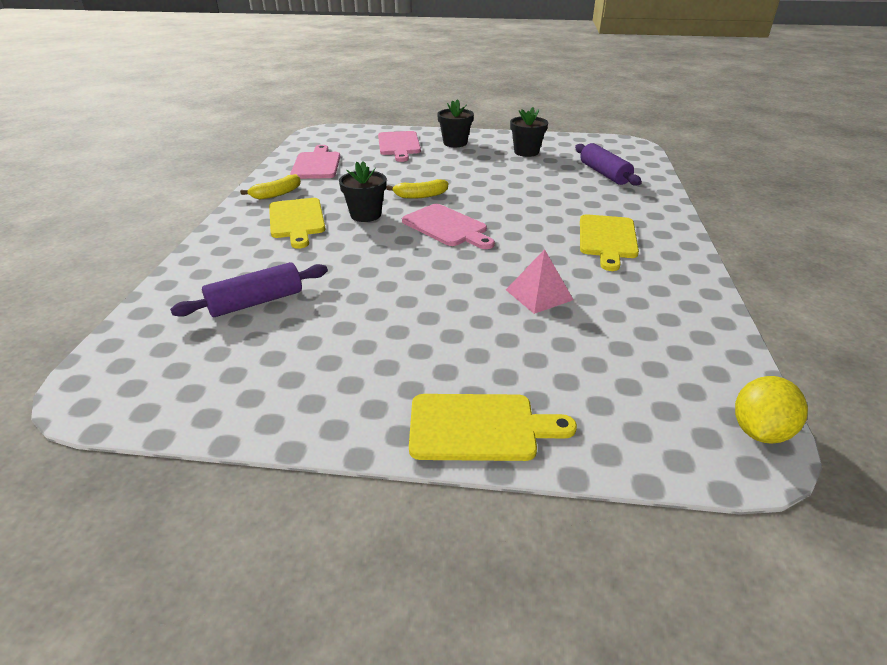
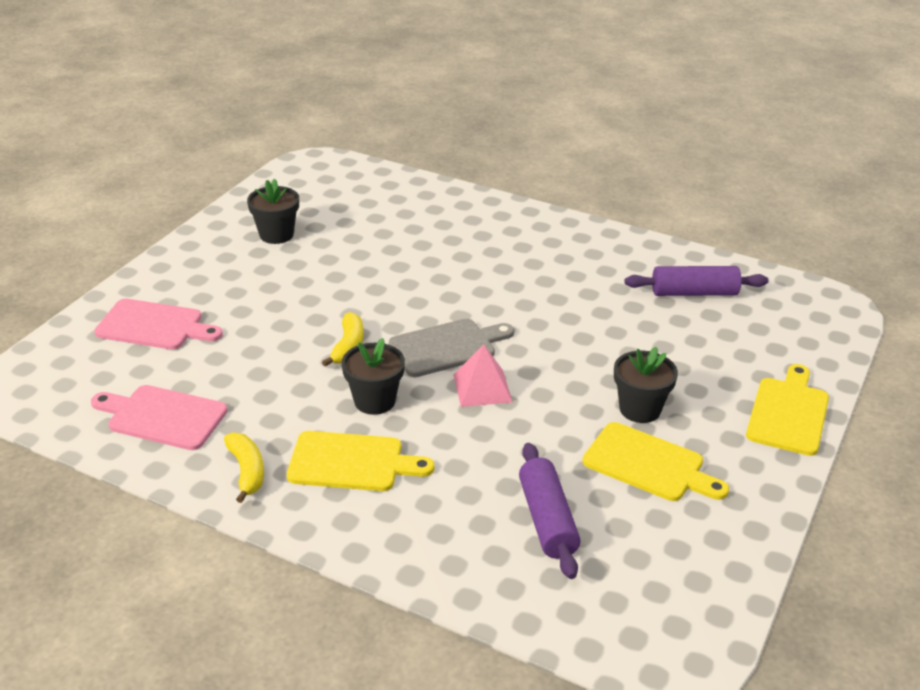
camera: 70 degrees left, 0 degrees up
pink cutting board [402,204,495,249] -> grey cutting board [389,319,514,377]
black flower pot [437,99,474,147] -> black flower pot moved to [614,347,678,423]
pink pyramid [506,249,573,314] -> pink pyramid moved to [453,345,512,407]
purple rolling pin [575,143,642,186] -> purple rolling pin moved to [624,266,768,296]
yellow cutting board [580,214,639,271] -> yellow cutting board moved to [583,422,729,501]
yellow lemon [735,376,808,444] -> none

